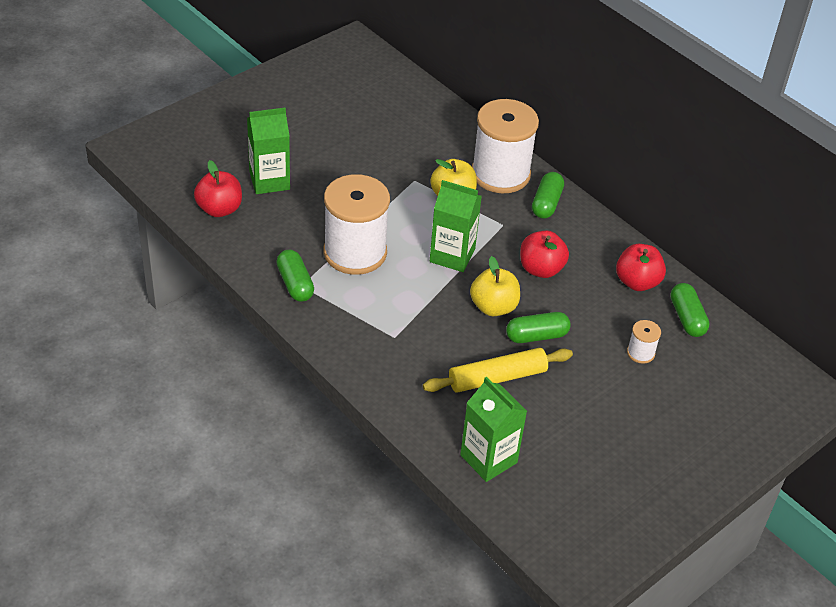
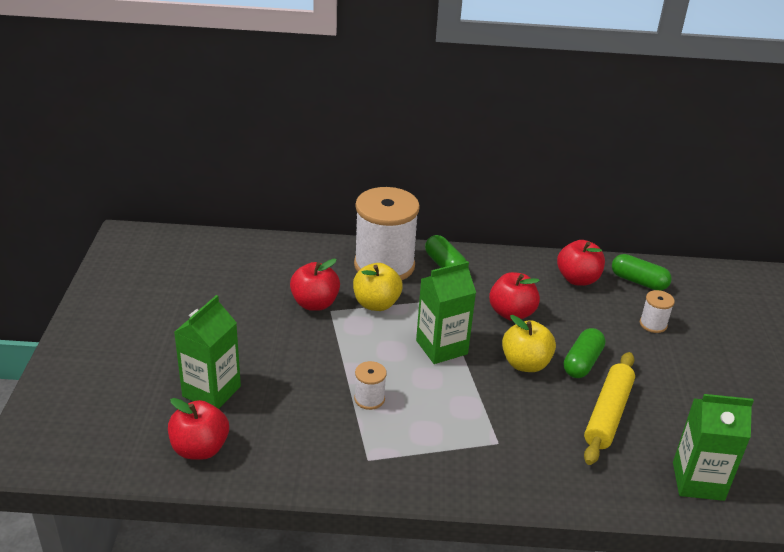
camera: 45 degrees left, 10 degrees down
green capsule [276,249,314,302] -> none
white spool [324,174,390,275] -> white spool [354,361,387,410], size x0.42
none -> red apple [290,259,340,311]

